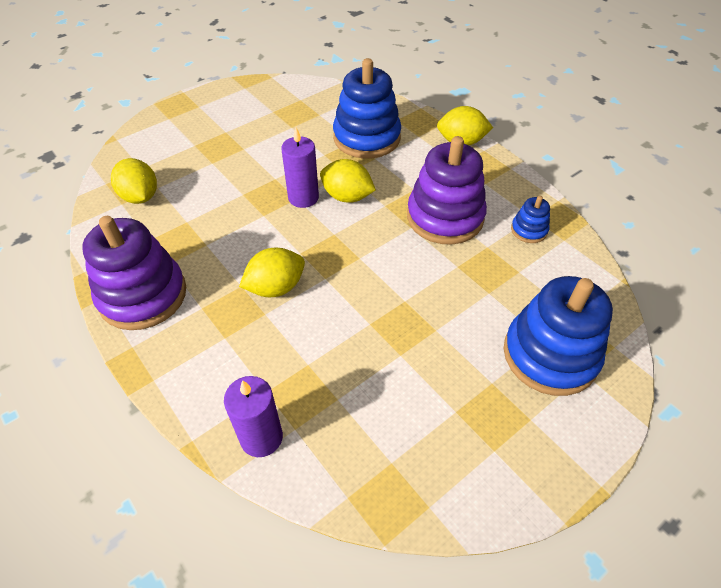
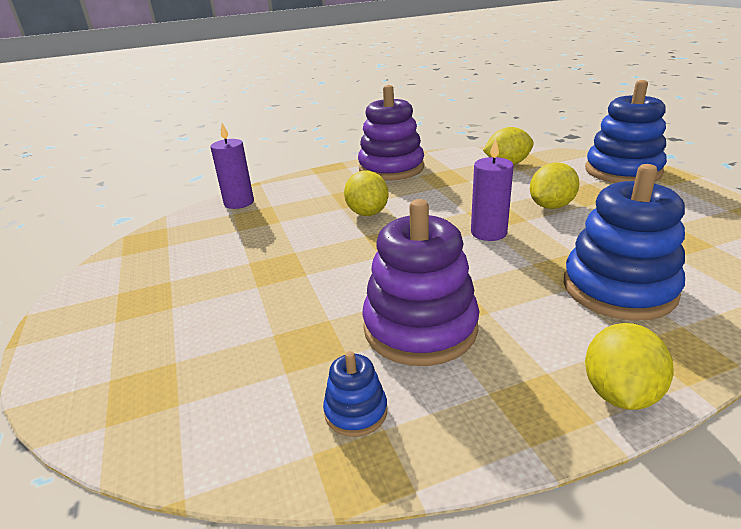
camera: 110 degrees right, 20 degrees down
yellow lemon [320,159,376,203] -> yellow lemon moved to [530,162,579,209]
blue stacking toy [504,276,613,396] -> blue stacking toy moved to [585,80,667,183]

